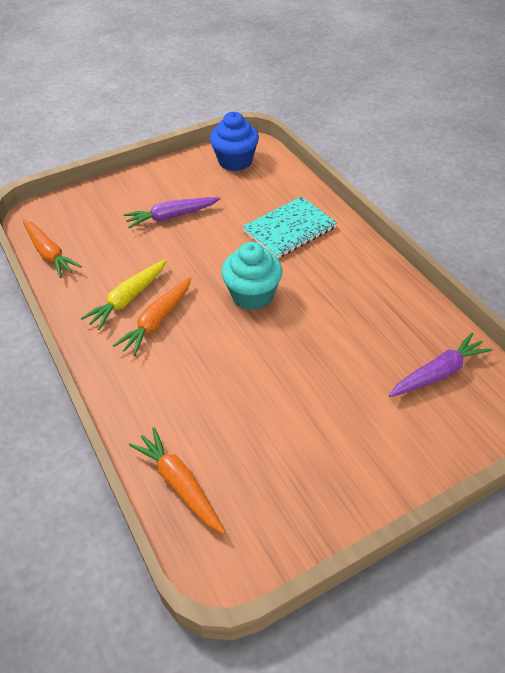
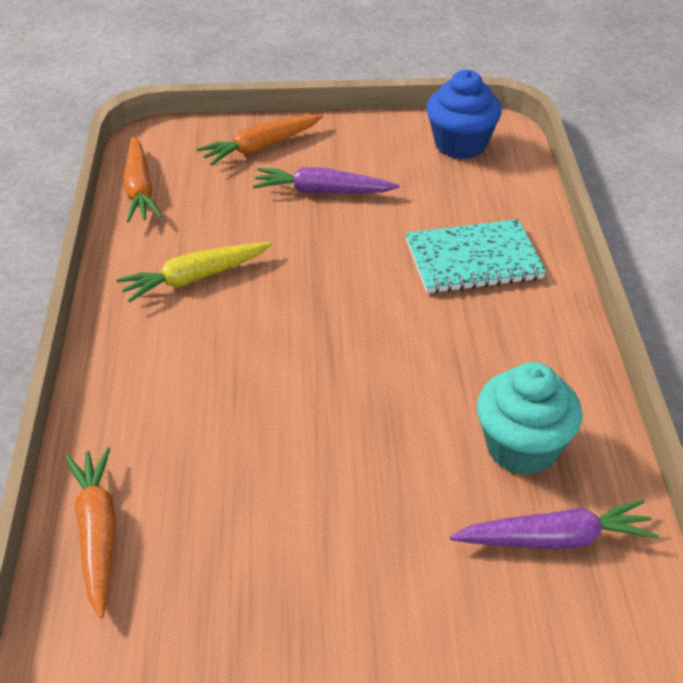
camera: 25 degrees right, 5 degrees down
orange carrot [113,277,191,356] -> orange carrot moved to [197,114,323,165]
turquoise cupcake [221,242,283,310] -> turquoise cupcake moved to [477,362,582,475]

